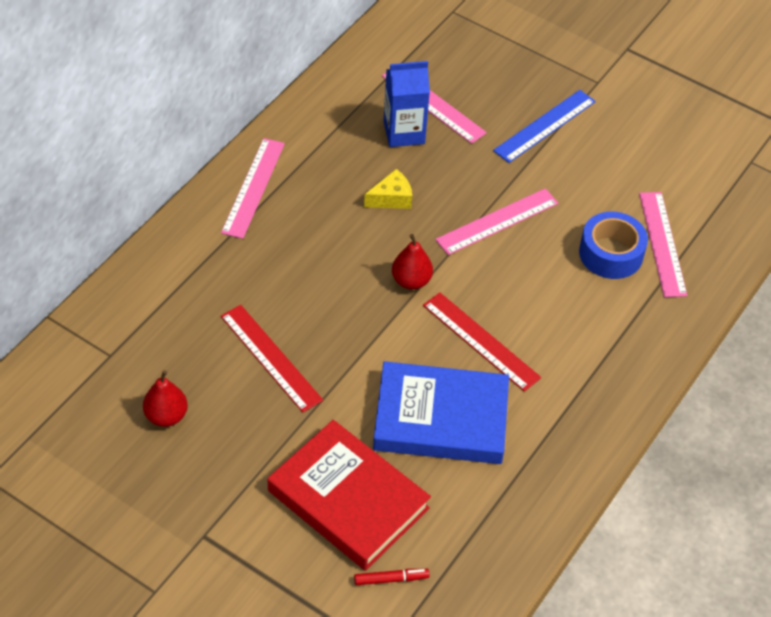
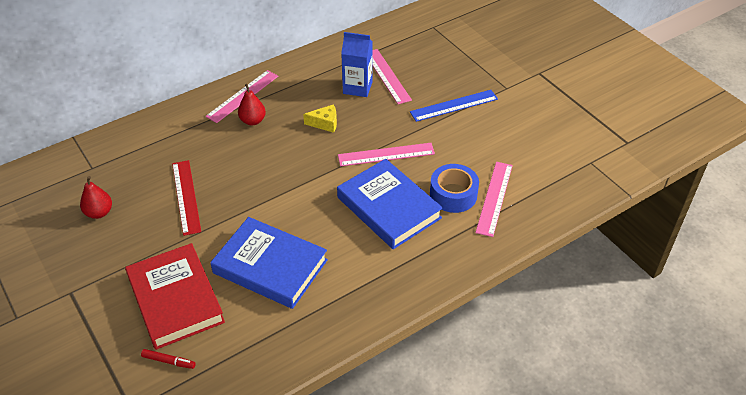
camera: 25 degrees right, 5 degrees down
red pear [392,234,433,290] -> red pear moved to [238,84,266,125]
red ruler [423,292,541,392] -> none
none -> blue book [337,159,443,249]

